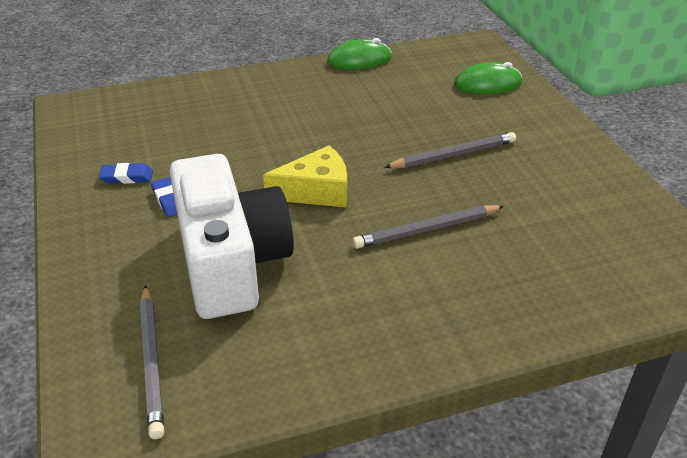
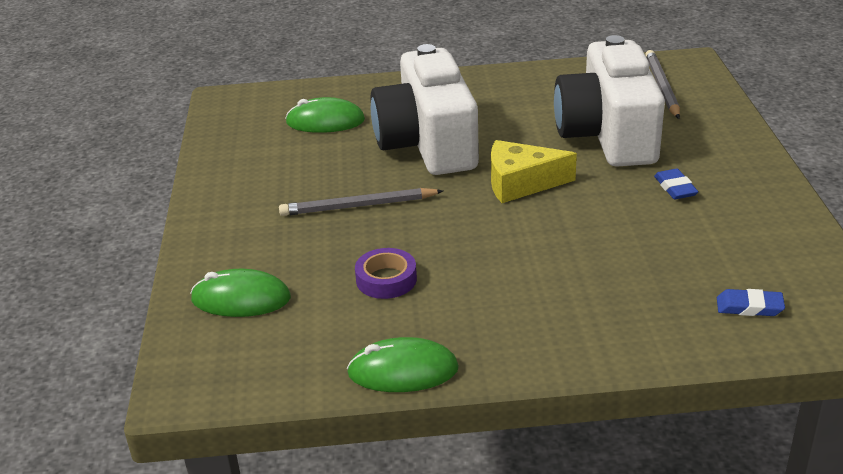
camera: 165 degrees left, 5 degrees down
blue eraser [99,163,153,184] -> blue eraser moved to [717,289,785,316]
grey pencil [352,205,504,249] -> white camera [371,44,479,175]
none -> green mouse [286,97,365,133]
none -> purple tape [355,248,417,299]

